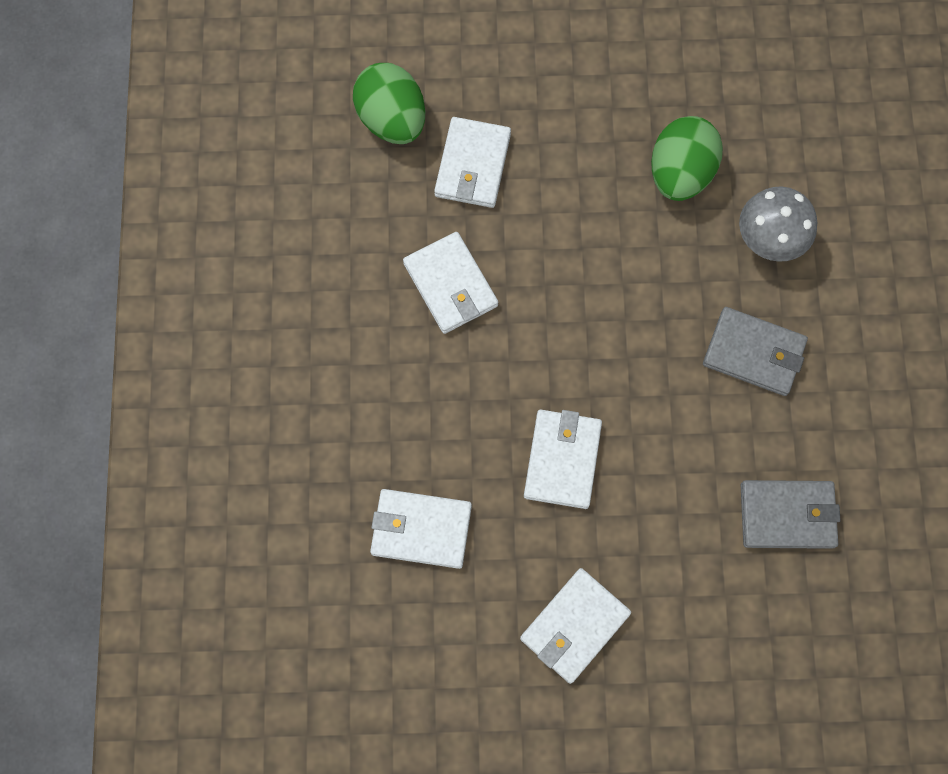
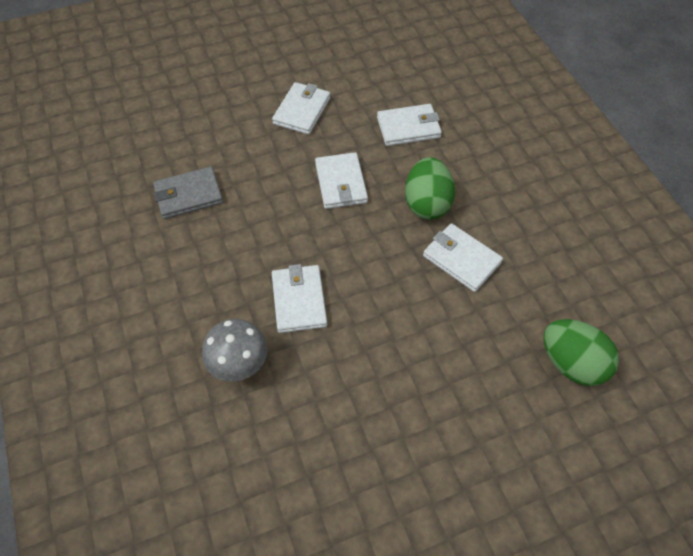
camera: 160 degrees right, 15 degrees down
white wallet [434,117,511,208] -> white wallet moved to [272,264,327,333]
green egg [651,116,723,201] -> green egg moved to [405,157,455,220]
grey wallet [703,307,808,396] -> none

